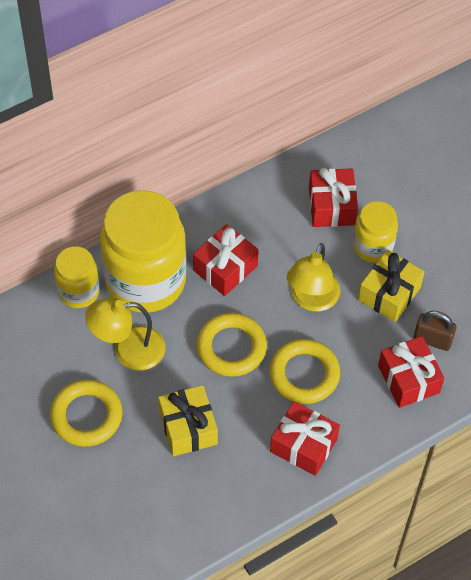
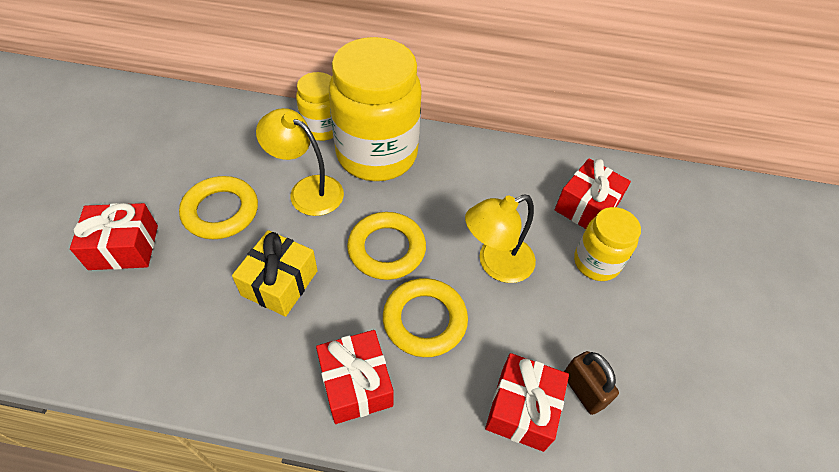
camera: 40 degrees right, 5 degrees down
red gift [193,224,259,296] -> red gift moved to [70,203,158,270]
yellow gift [358,250,425,322] -> none

